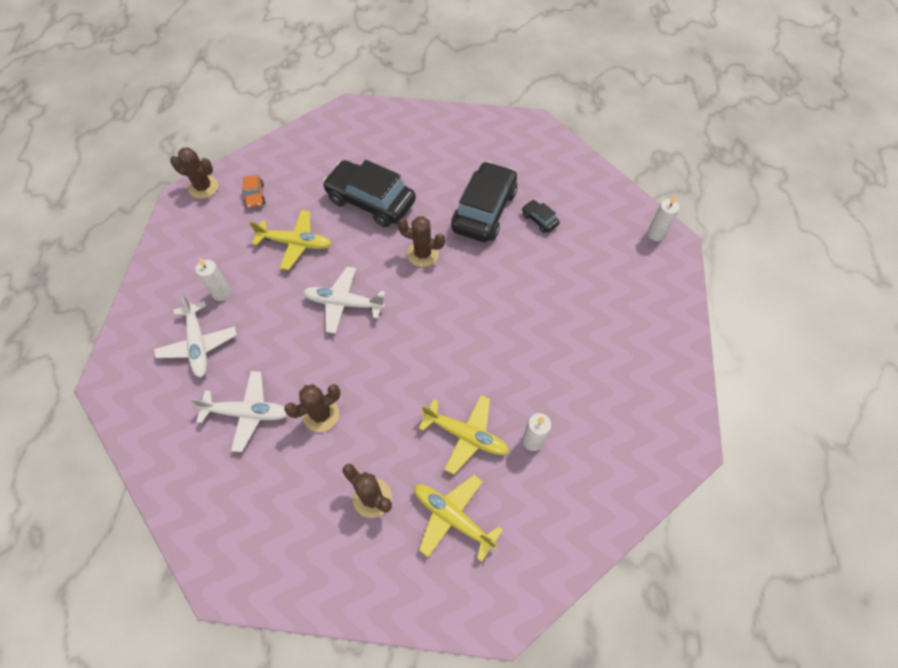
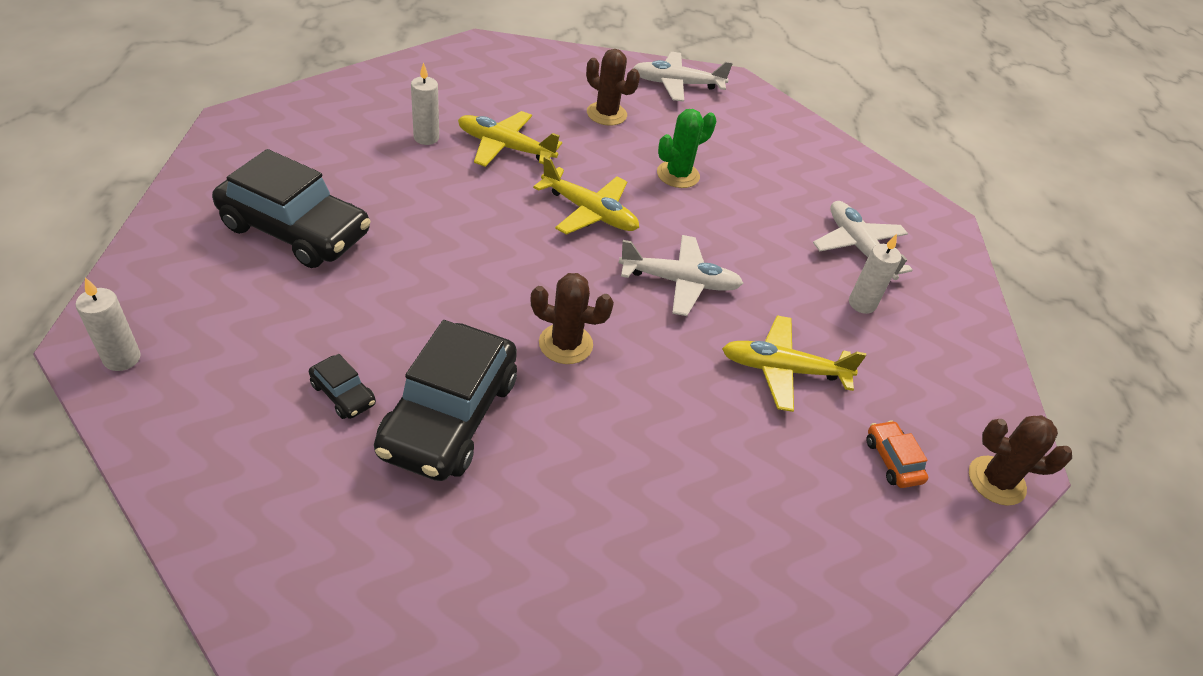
camera: 170 degrees right, 15 degrees down
white plane [190,371,287,452] -> white plane moved to [632,52,733,102]
brown cactus [284,384,340,432] -> green cactus [657,109,716,188]
black car [322,160,416,227] -> black car moved to [212,149,371,268]
yellow plane [414,475,503,562] -> yellow plane moved to [533,156,639,235]

